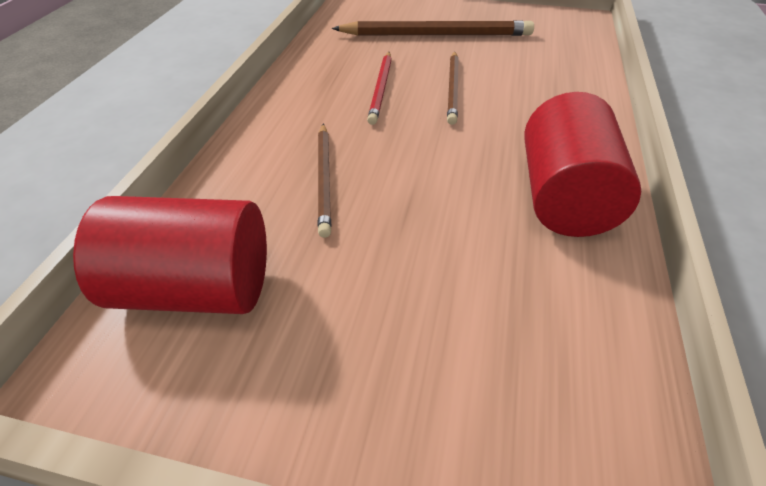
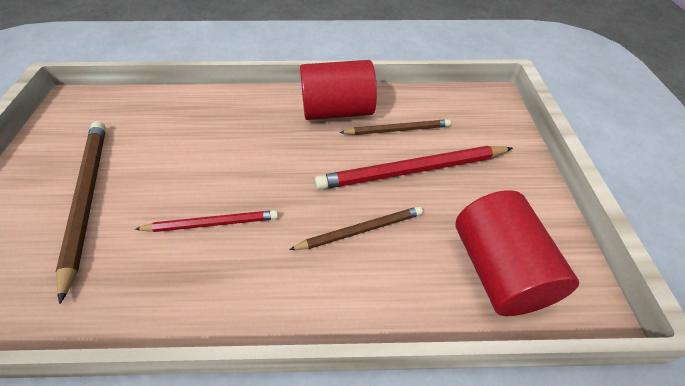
camera: 105 degrees left, 5 degrees up
brown pencil [447,51,459,125] -> brown pencil moved to [339,119,451,135]
none -> red pencil [315,146,513,190]

